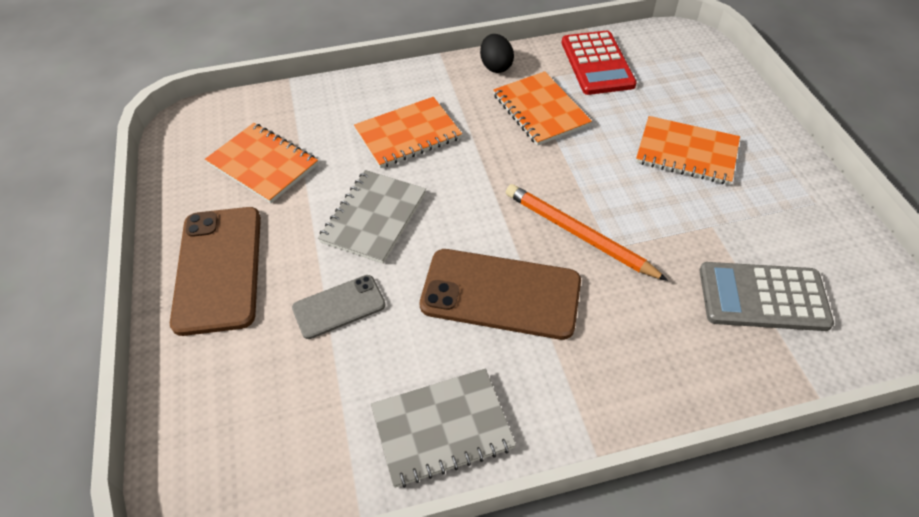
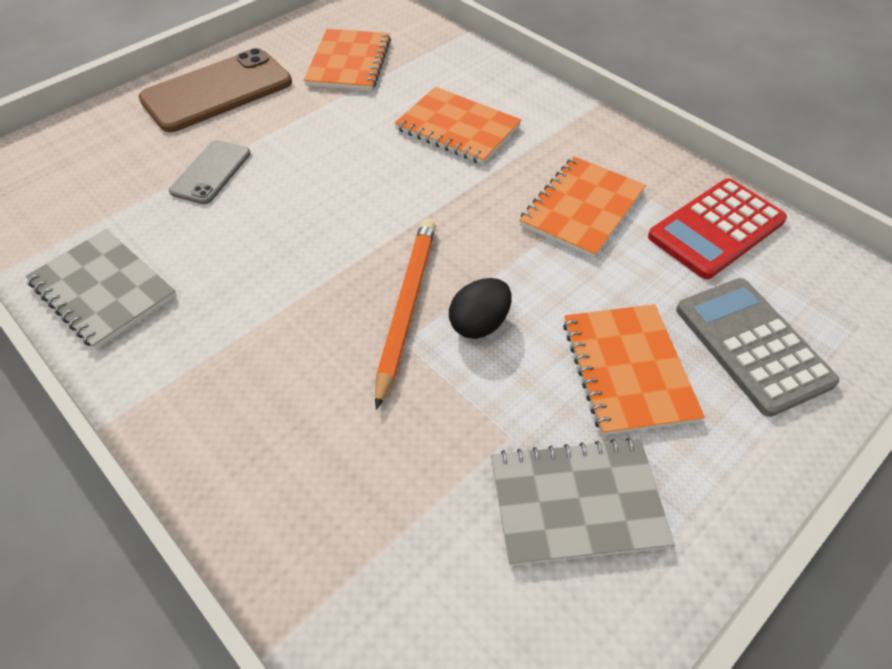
camera: 60 degrees right, 0 degrees up
grey phone [292,275,386,339] -> grey phone turned 75 degrees clockwise [169,140,251,204]
grey notebook [318,170,426,264] -> grey notebook moved to [491,438,675,566]
brown phone [420,249,581,340] -> none
black egg [480,34,514,73] -> black egg moved to [449,278,511,339]
grey calculator [699,262,834,331] -> grey calculator moved to [676,278,840,417]

